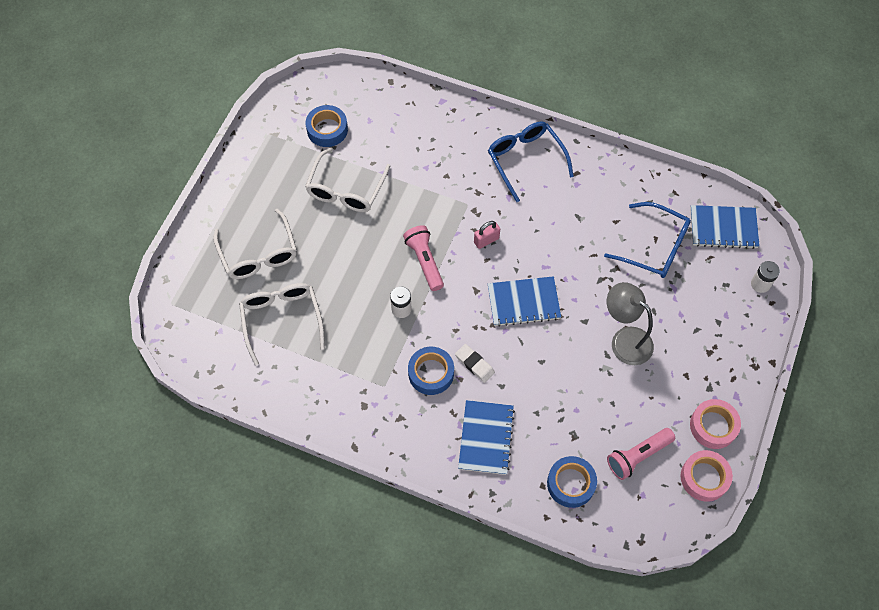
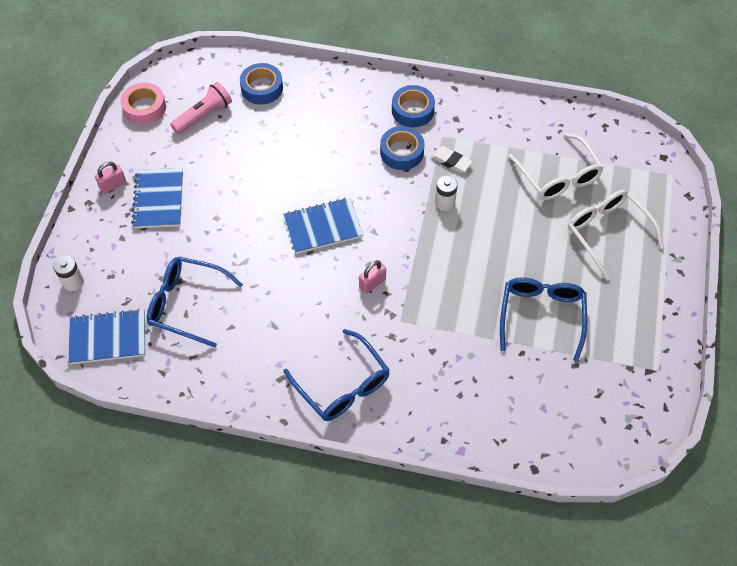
camera: 170 degrees right, 5 degrees down
white glasses [305,147,390,212] -> blue glasses [500,277,587,361]
blue tape [306,105,348,147] -> blue tape moved to [392,85,435,127]
pink flashlight [403,225,444,291] -> none
white eraser [455,344,495,383] -> white eraser moved to [431,146,472,173]
blue notebook [458,400,515,475] -> blue notebook moved to [131,168,183,228]
grey lamp [607,282,654,365] -> none
pink tape [690,399,741,449] -> none
none -> pink padlock [95,162,126,194]

